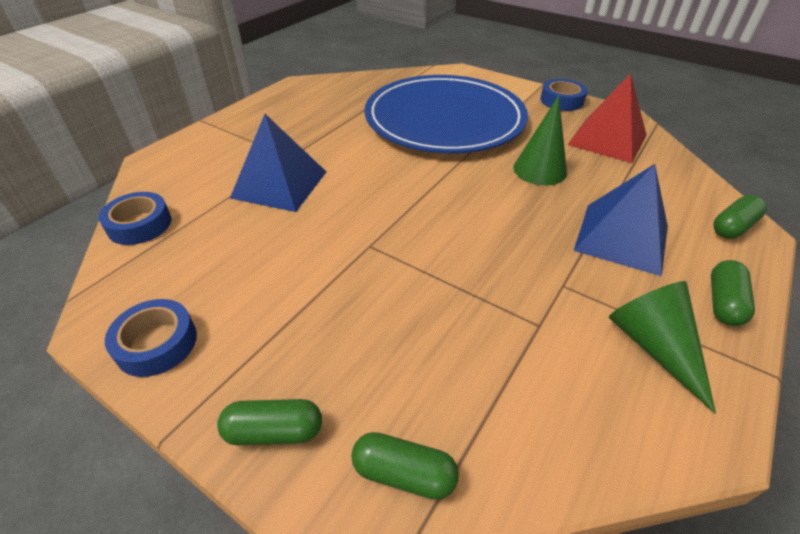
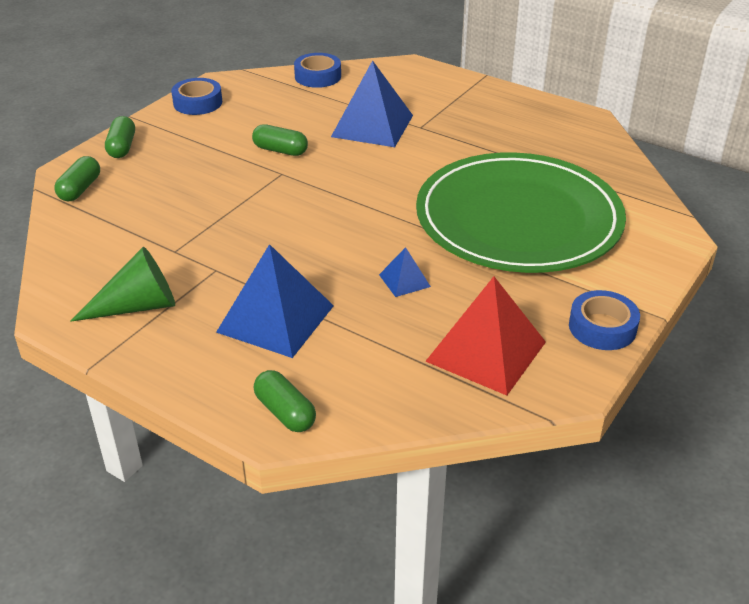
camera: 90 degrees right, 5 degrees down
blue plate [365,75,528,153] -> green plate [416,152,626,273]
green cone [513,95,567,185] -> blue pyramid [379,247,431,297]
green capsule [711,260,755,326] -> green capsule moved to [252,124,308,156]

